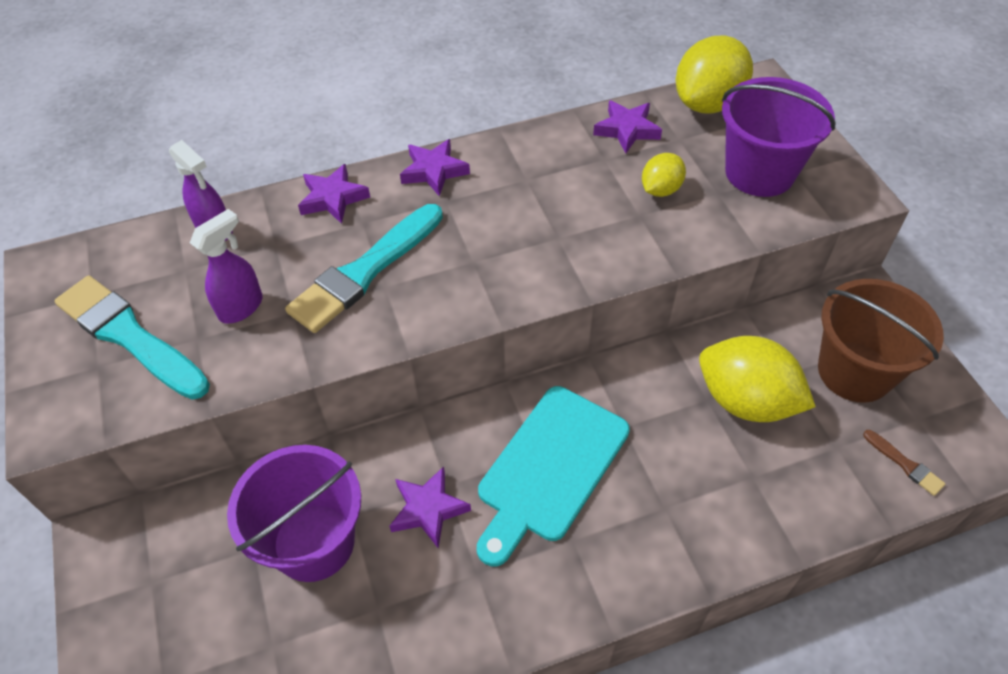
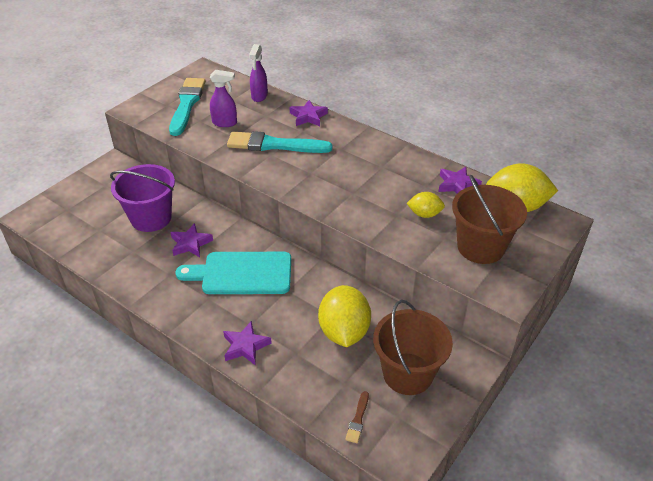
camera: 55 degrees right, 10 degrees down
purple star [400,139,470,196] -> purple star moved to [223,321,272,366]
purple bucket [722,77,835,197] -> brown bucket [452,175,527,264]

